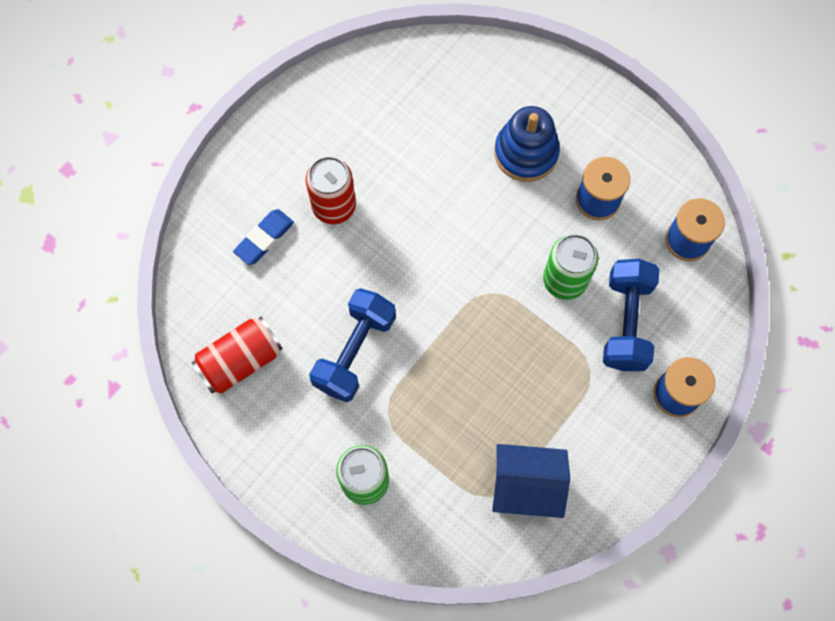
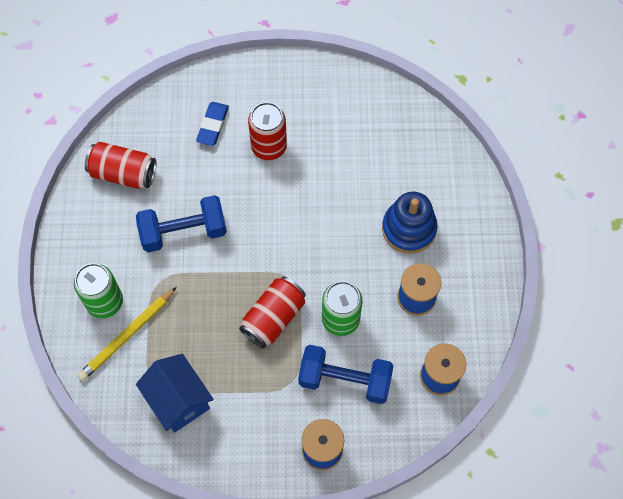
camera: 50 degrees right, 5 degrees down
blue eraser [233,209,294,265] -> blue eraser turned 75 degrees counterclockwise [196,102,229,146]
blue dumbbell [603,259,660,371] -> blue dumbbell turned 45 degrees clockwise [298,345,394,404]
none -> yellow pencil [77,287,177,381]
none -> red can [239,276,306,349]

